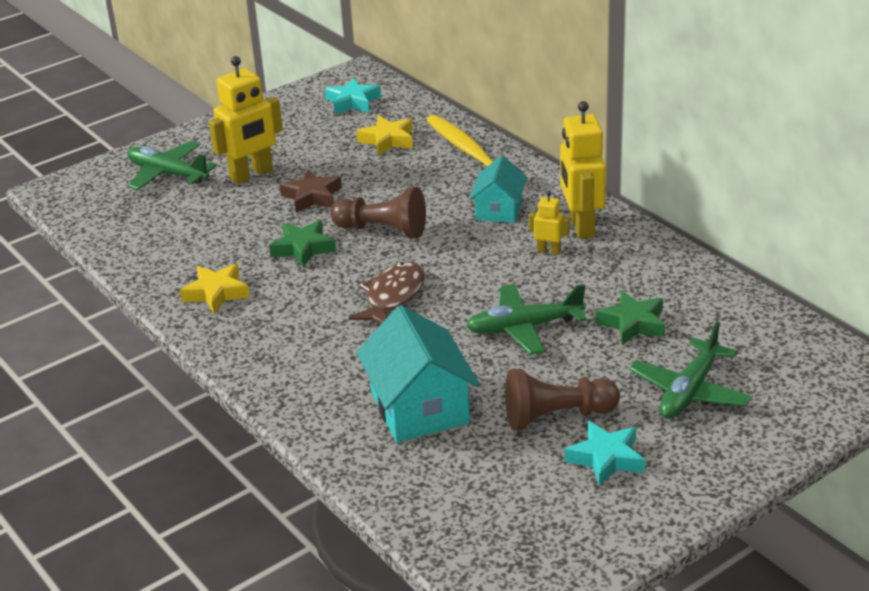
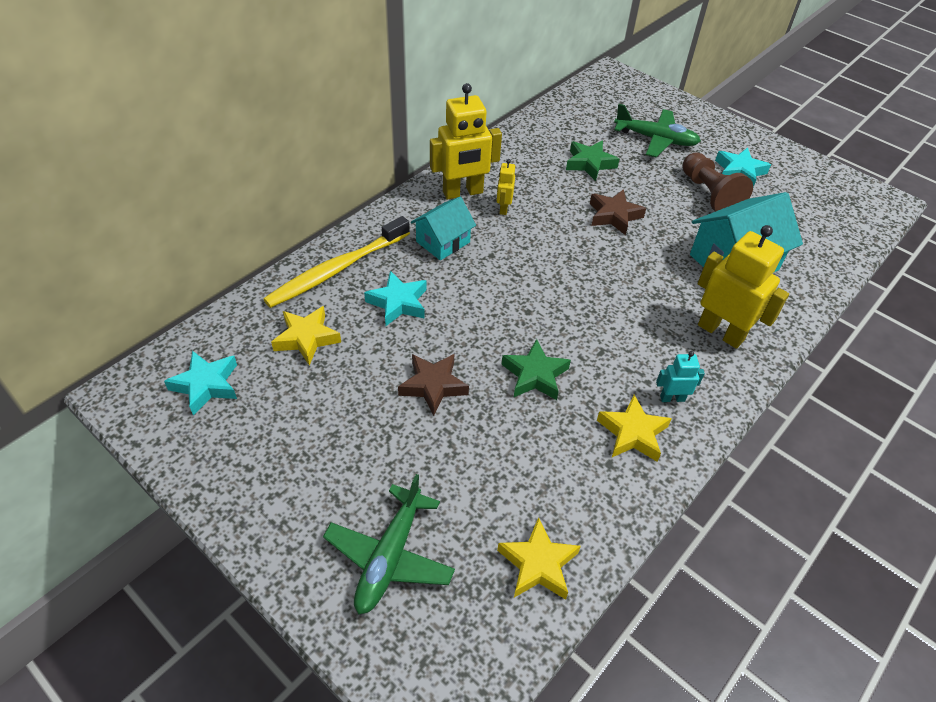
camera: 105 degrees left, 15 degrees up
yellow robot [209,56,283,184] -> yellow robot moved to [697,225,789,349]
brown pawn [330,187,426,238] -> none
brown fish [349,261,425,324] -> none
green plane [466,284,587,355] -> brown star [590,189,646,235]
turquoise house [469,156,527,223] -> turquoise house turned 45 degrees counterclockwise [411,197,476,260]
none -> turquoise star [364,271,426,326]
none -> yellow star [497,517,581,600]
none -> turquoise robot [656,351,705,402]

